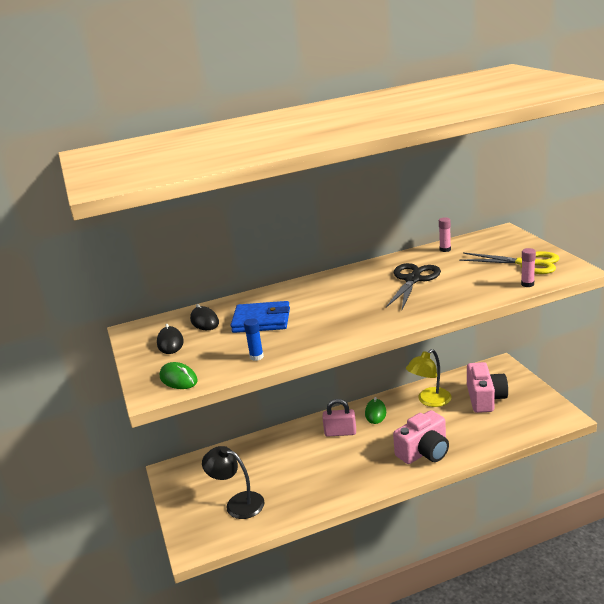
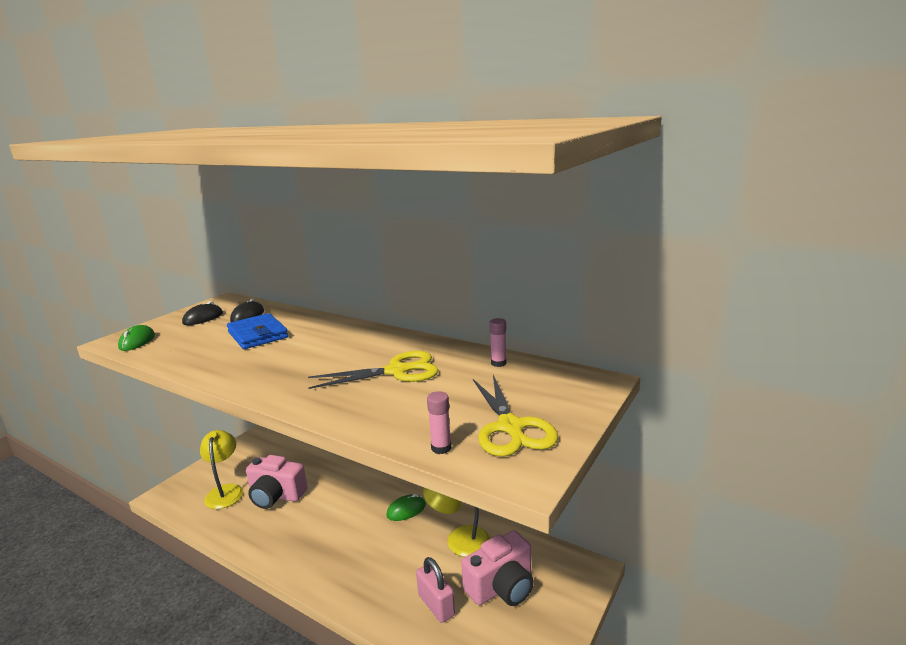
camera: 50 degrees right, 5 degrees down
black lamp [202,446,264,519] -> yellow lamp [200,430,243,509]
blue glue stick [244,318,264,361] -> none
pink padlock [323,399,356,437] -> pink padlock moved to [416,557,455,623]
black scissors [386,263,441,309] -> yellow scissors [308,351,438,389]
pink camera [393,410,449,464] -> pink camera moved to [246,455,308,509]

